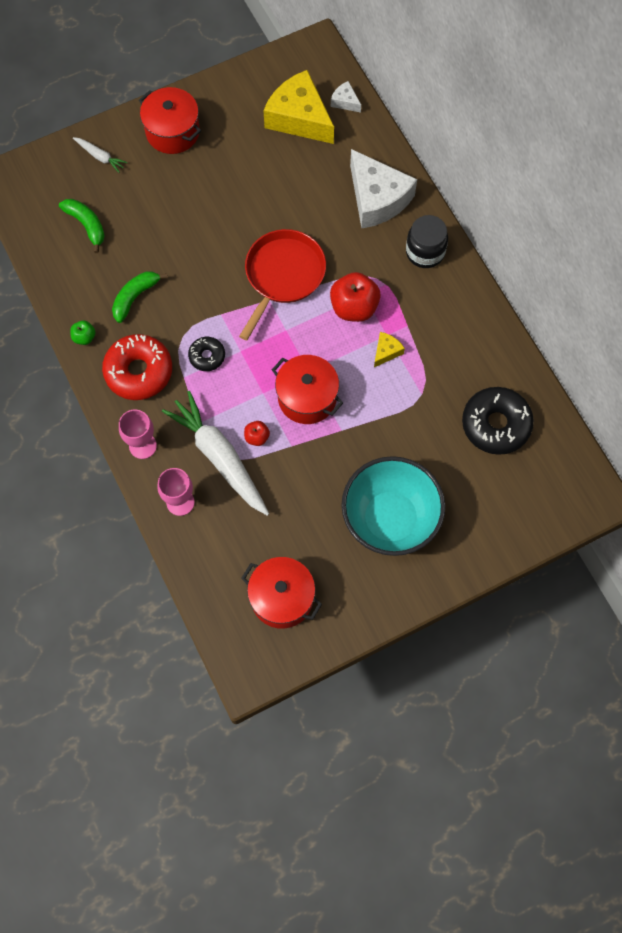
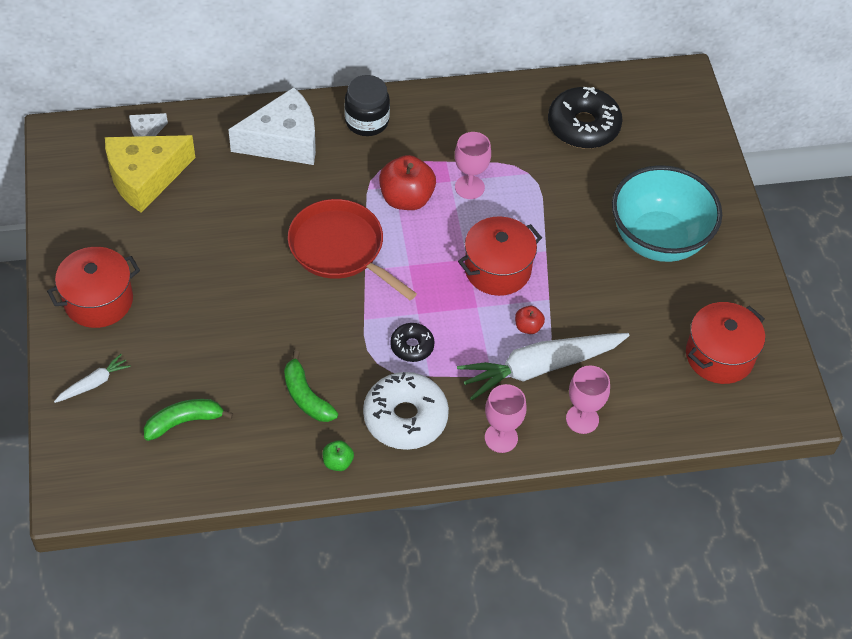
camera: 75 degrees left, 15 degrees down
red donut [102,334,172,400] -> white donut [363,372,449,450]
yellow cheese [374,332,405,367] -> pink goblet [455,132,491,199]

